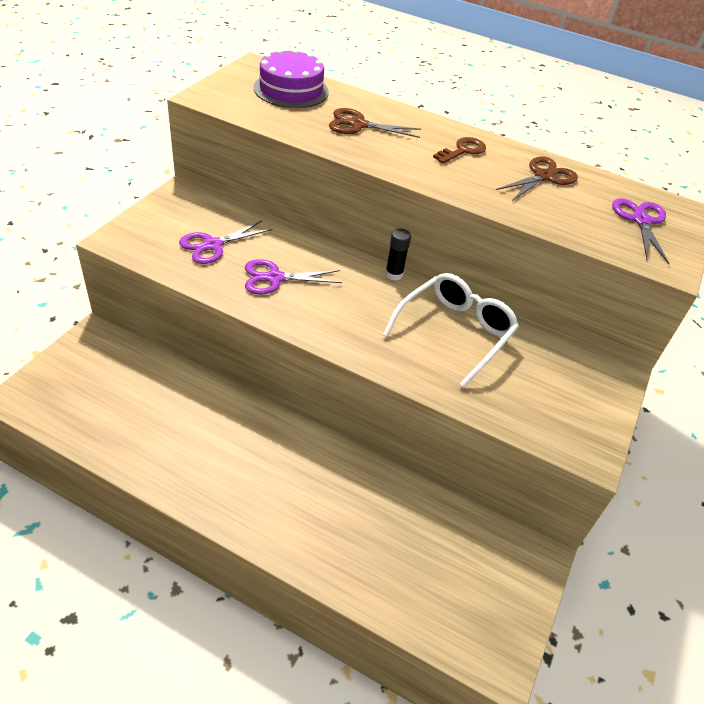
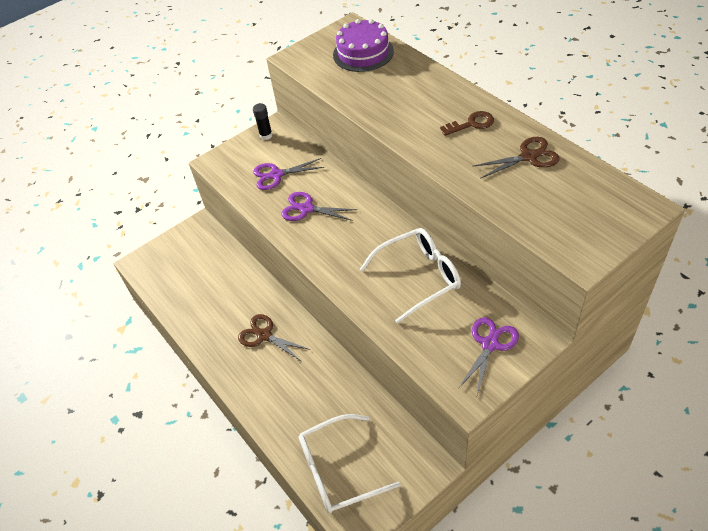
camera: 35 degrees right, 5 degrees up
brown scissors [329,108,421,138] -> brown scissors moved to [238,314,311,362]
black glue stick [385,228,411,280] -> black glue stick moved to [253,103,273,140]
purple scissors [612,198,670,264] -> purple scissors moved to [458,317,519,395]
none -> white glasses [298,414,401,514]

